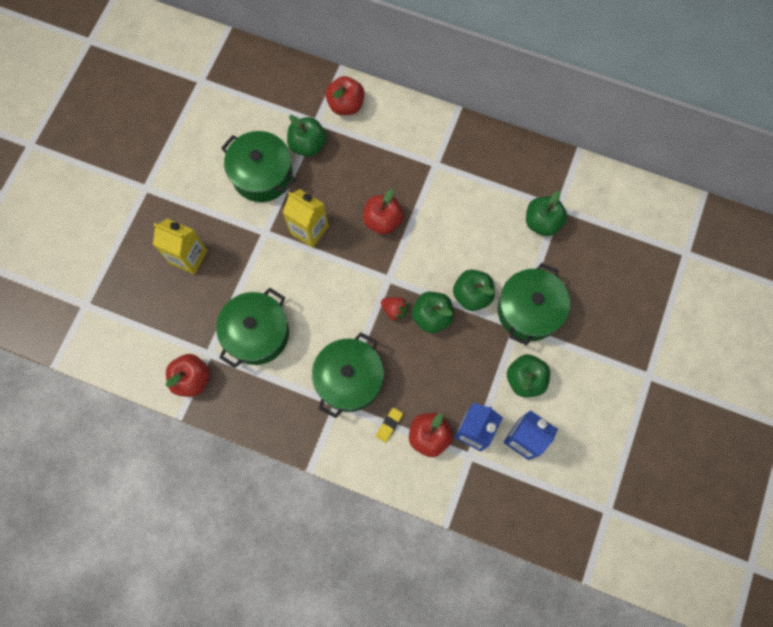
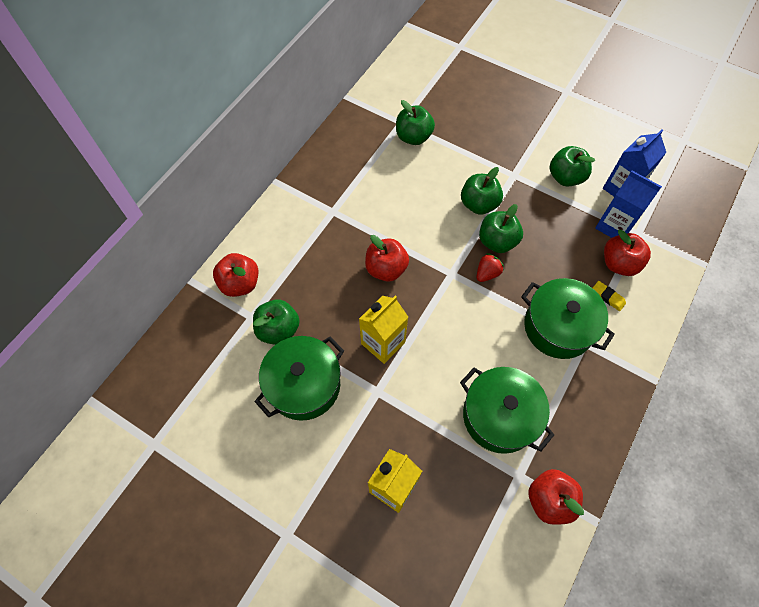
camera: 80 degrees left, 10 degrees down
green pot [498,263,570,345] -> none

